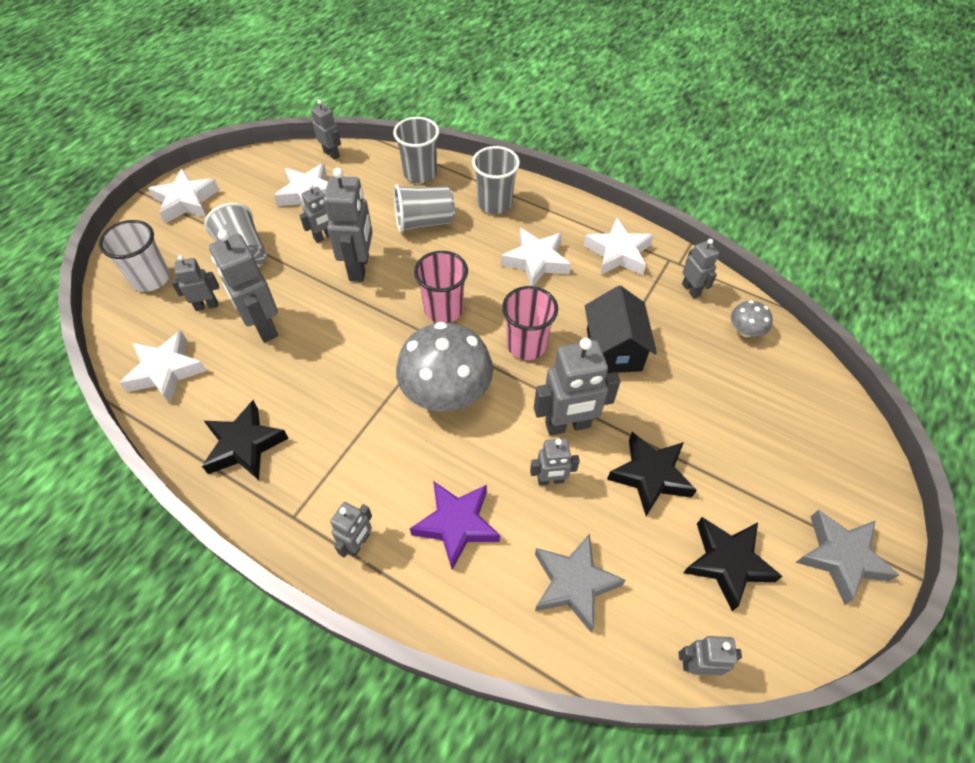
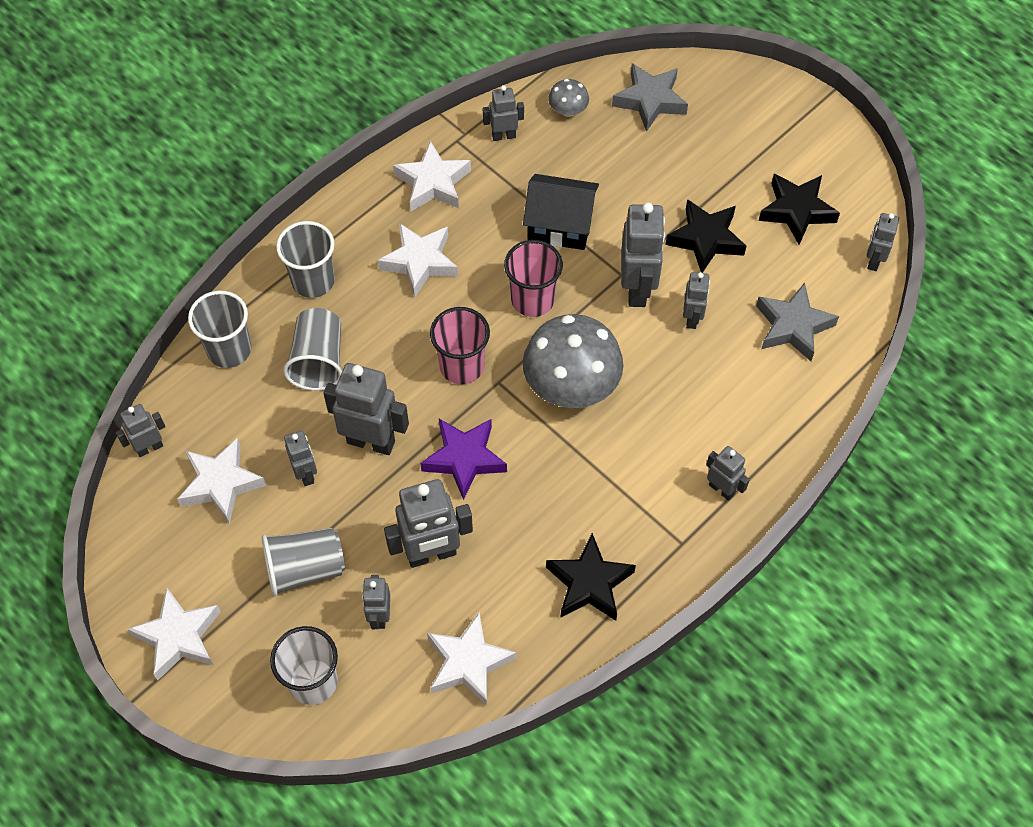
camera: 75 degrees left, 5 degrees up
purple star [410,481,500,570] -> purple star moved to [420,419,507,500]
grey star [795,509,899,605] -> grey star moved to [612,63,688,132]

